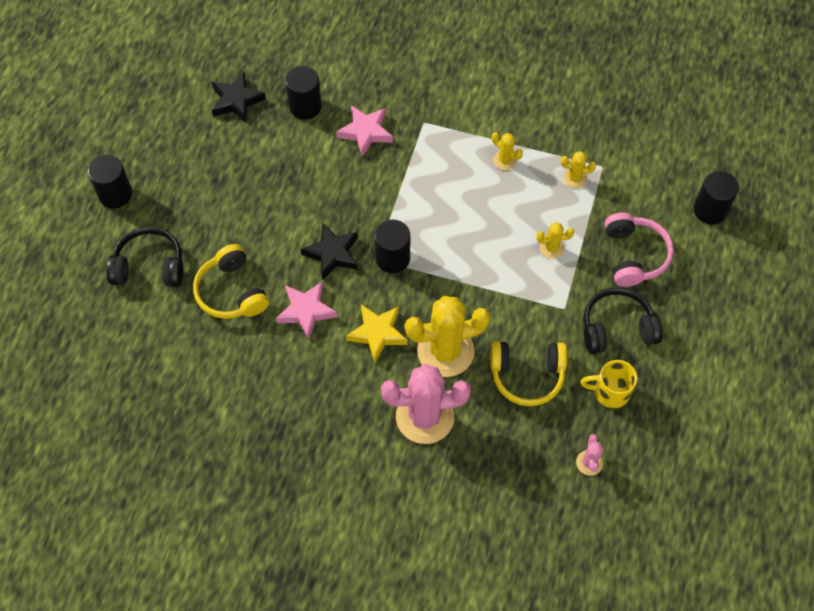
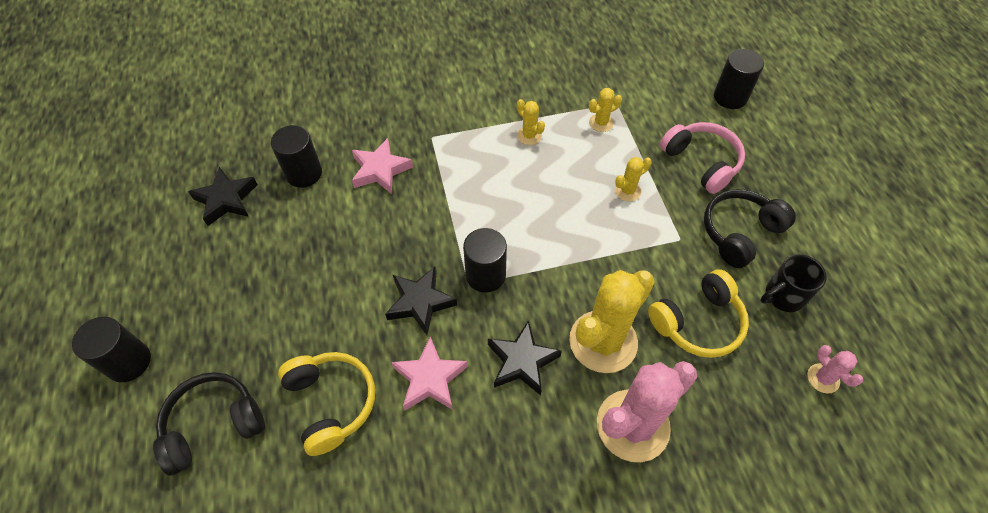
camera: 30 degrees left, 5 degrees down
yellow headphones [193,244,269,319] -> yellow headphones turned 150 degrees counterclockwise [278,352,375,456]
yellow star [346,304,408,362] -> black star [488,320,562,396]
yellow cactus [492,132,523,170] -> yellow cactus turned 45 degrees clockwise [517,99,545,145]
yellow mug [581,360,637,408] -> black mug [760,254,827,312]

